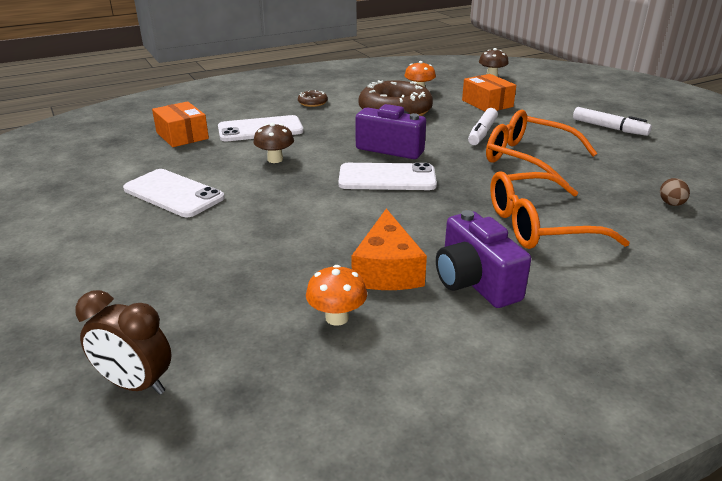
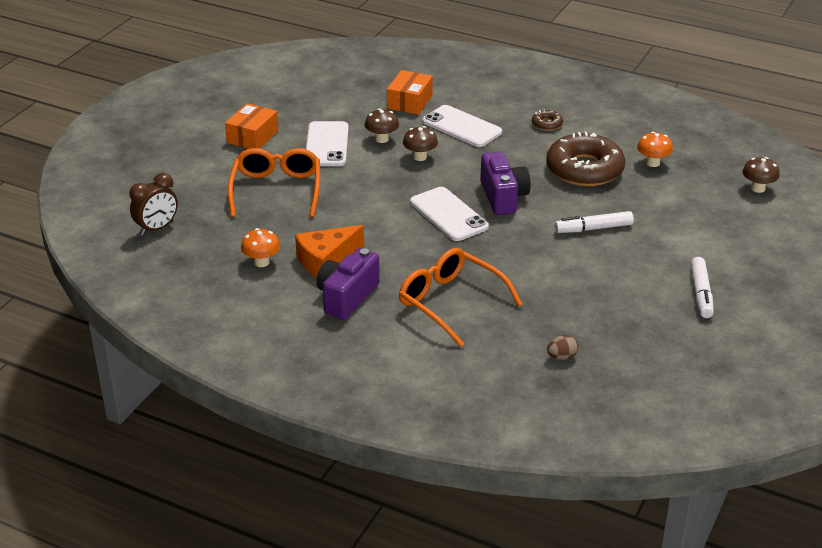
camera: 55 degrees right, 5 degrees up
brown clock [75,290,172,395] -> brown clock turned 120 degrees counterclockwise [129,173,178,236]
orange box [462,74,516,112] -> orange box moved to [225,103,278,149]
orange glasses [486,110,598,184] -> orange glasses moved to [228,148,320,217]
none -> brown mushroom [365,108,399,143]

